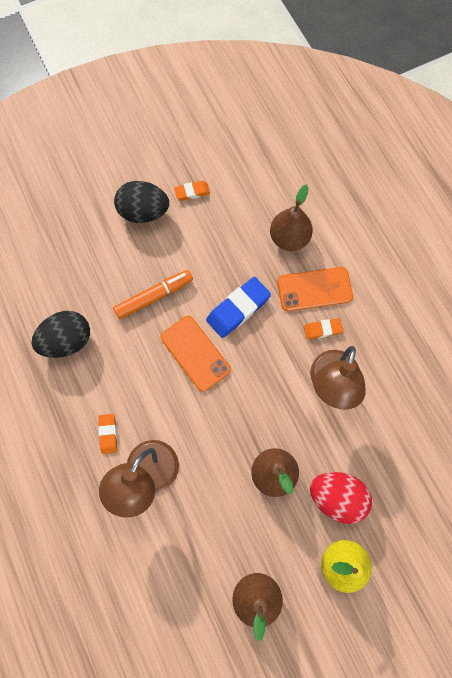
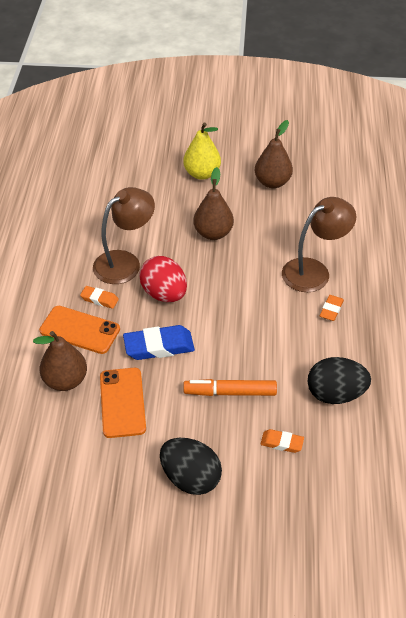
camera: 150 degrees left, 25 degrees down
orange phone [161,316,231,392] -> orange phone moved to [100,368,146,438]
orange eraser [174,181,210,201] -> orange eraser moved to [260,429,304,453]
red egg [310,472,372,524] -> red egg moved to [139,256,187,302]

